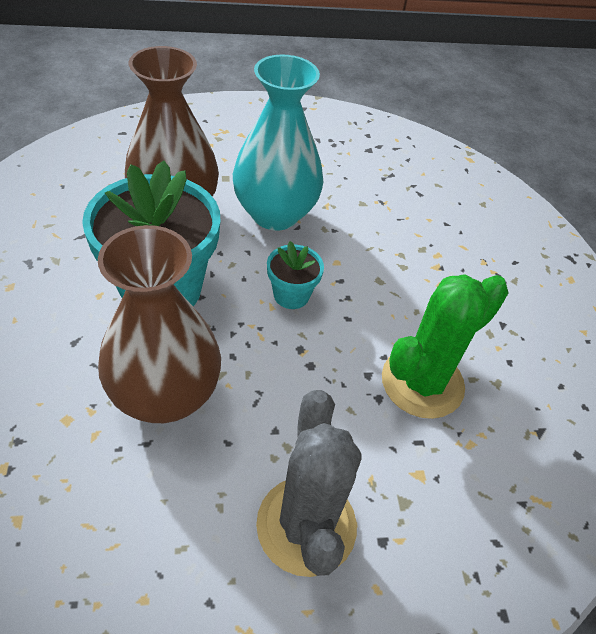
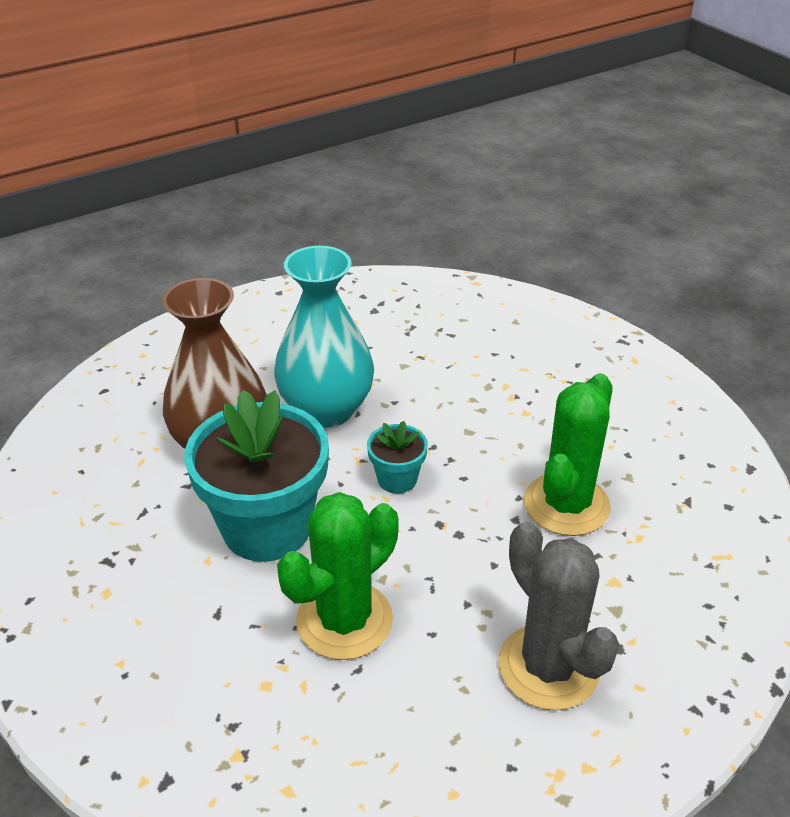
camera: 20 degrees left, 10 degrees down
brown vase [98,225,221,423] -> green cactus [277,492,399,660]

